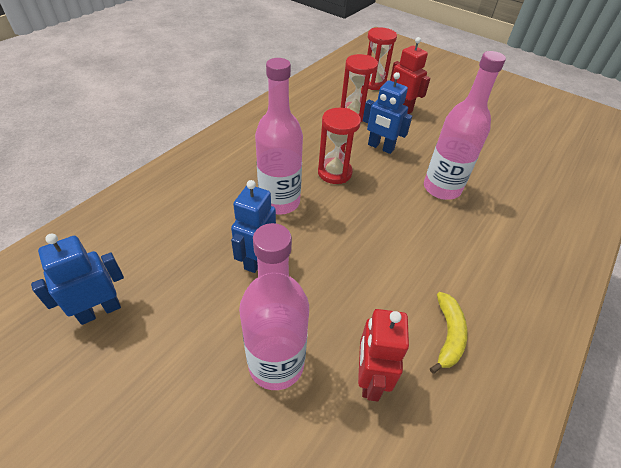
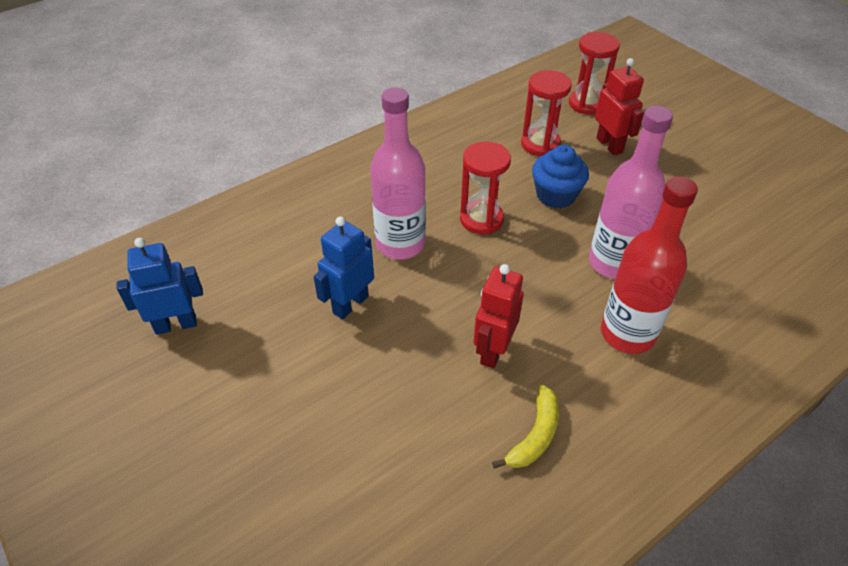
camera: 20 degrees right, 0 degrees up
pink bottle [239,223,309,390] -> none
red robot [358,309,409,402] -> red robot moved to [473,264,524,369]
blue robot [363,72,412,154] -> blue cupcake [532,145,589,209]
none -> red bottle [601,176,698,354]

